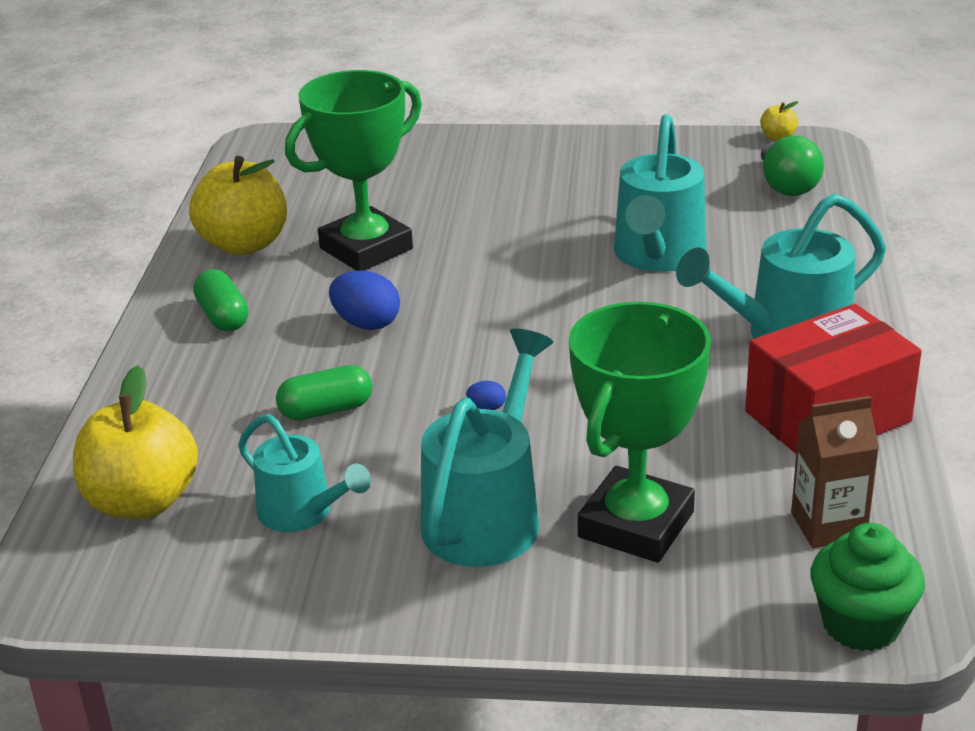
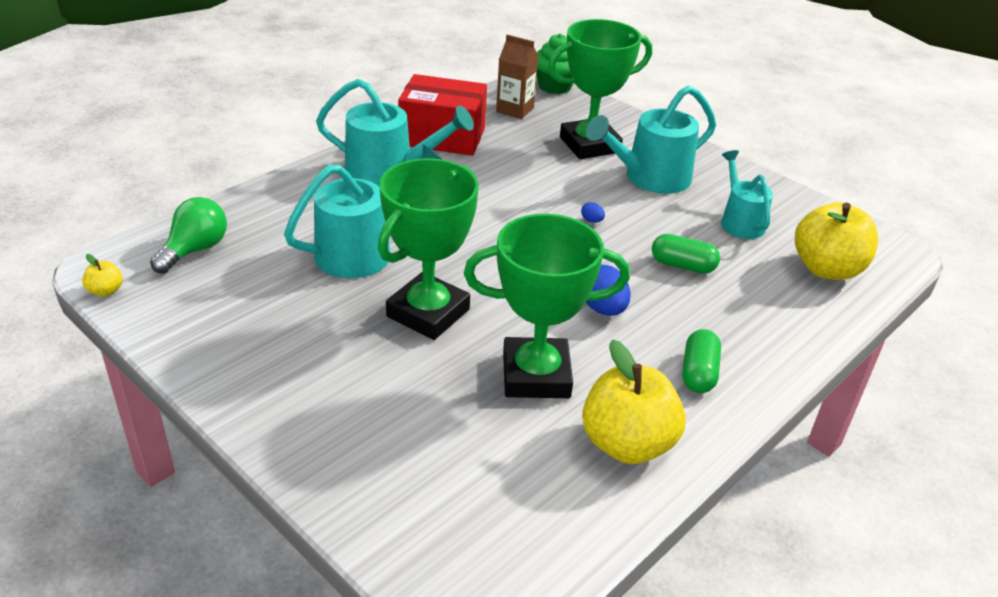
camera: 145 degrees left, 5 degrees up
none -> green trophy [378,158,479,340]

